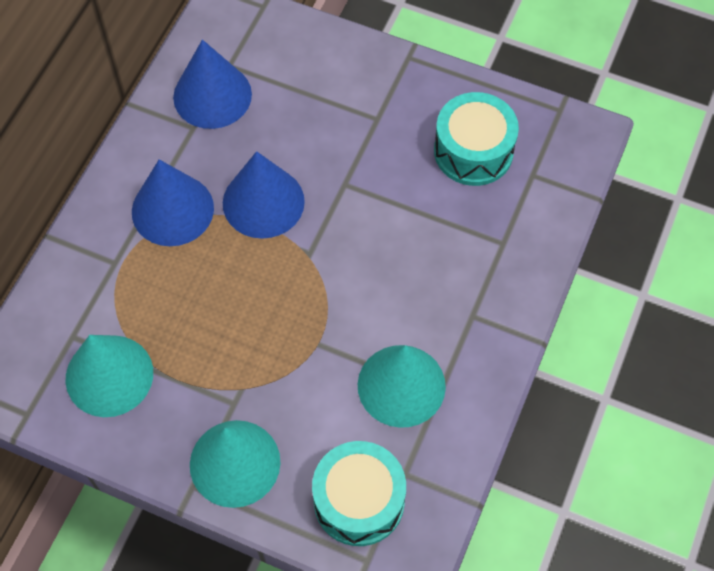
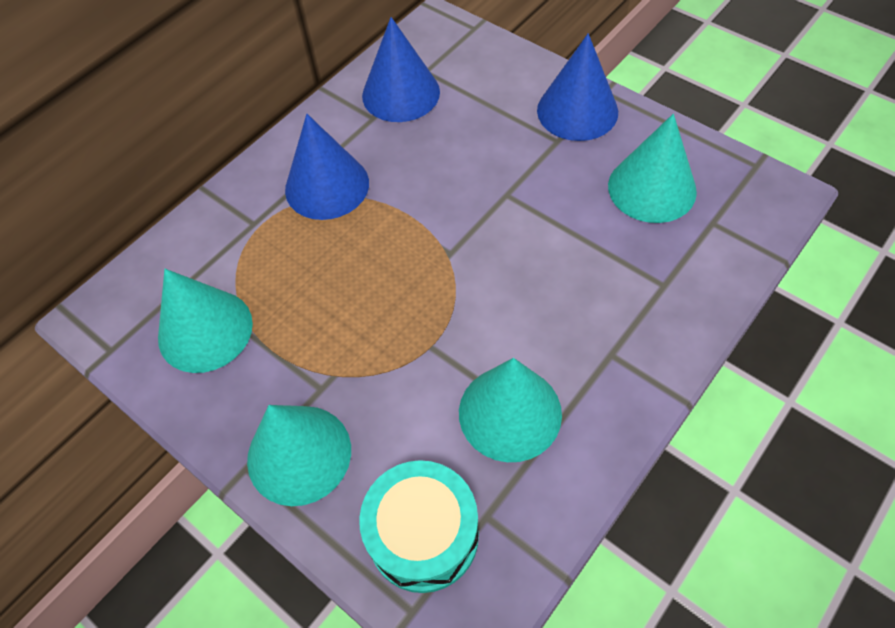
camera: 20 degrees right, 5 degrees down
blue cone [223,151,305,239] -> blue cone moved to [537,33,618,141]
turquoise drum [434,92,519,186] -> turquoise cone [608,114,697,223]

